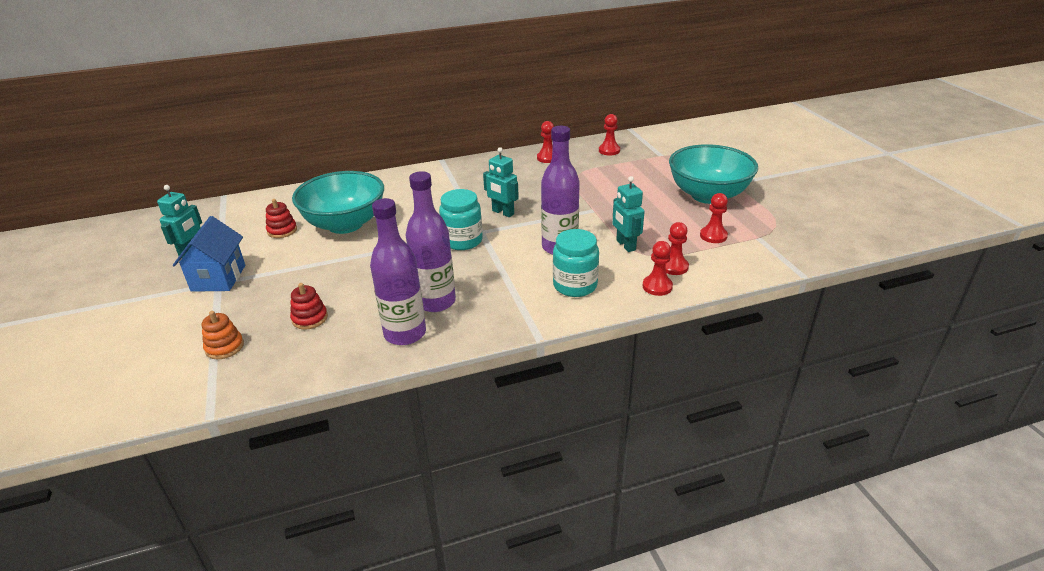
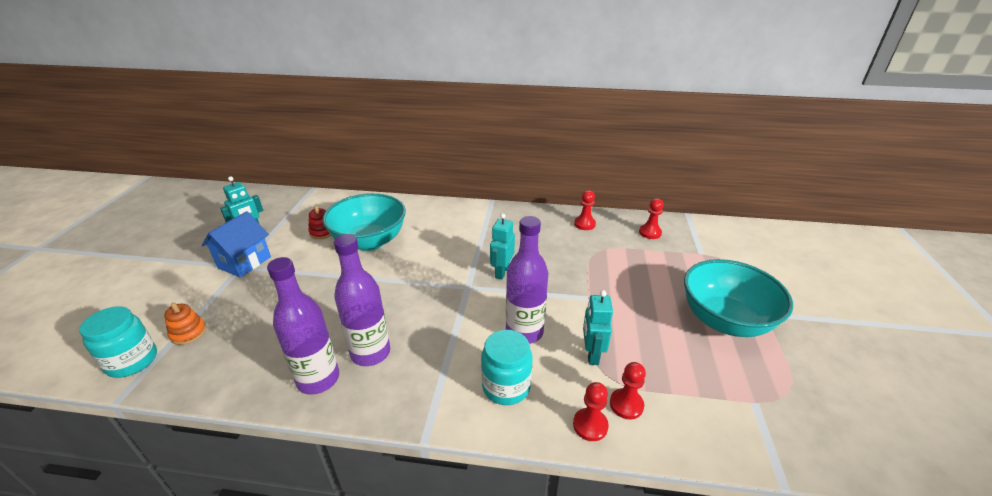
camera: 25 degrees right, 0 degrees up
red stacking toy [290,283,328,330] -> none
turquoise jar [439,189,483,250] -> turquoise jar moved to [79,306,157,378]
turquoise robot [483,147,519,217] -> turquoise robot turned 45 degrees clockwise [490,213,515,279]
red pawn [700,193,728,243] -> none

